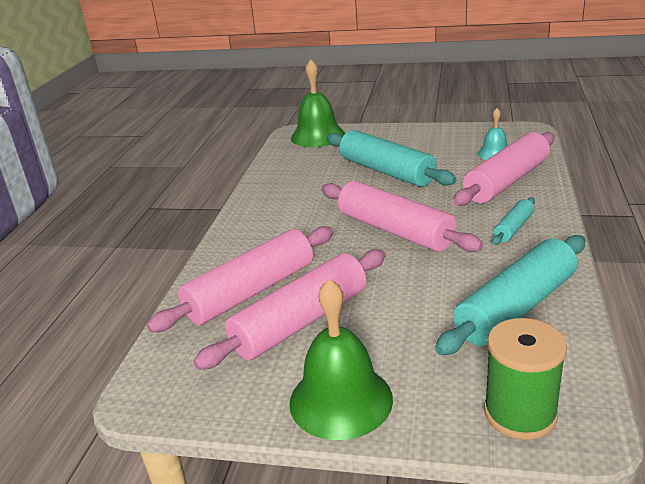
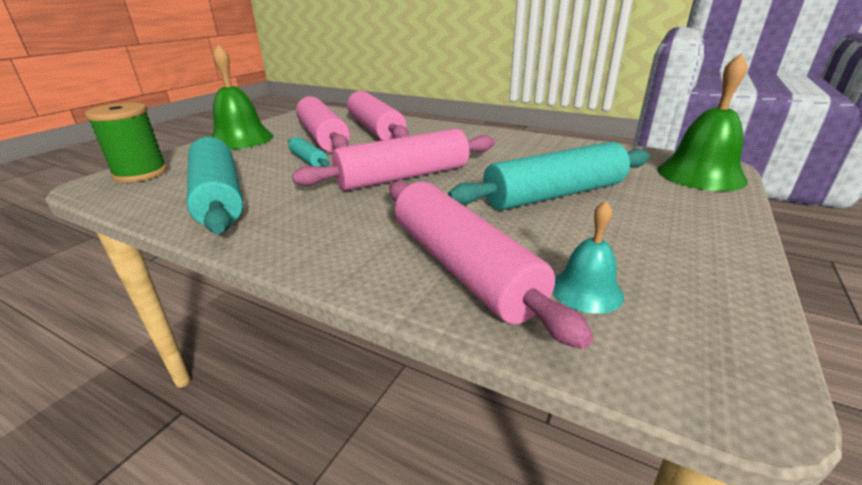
camera: 105 degrees right, 0 degrees up
turquoise rolling pin [492,198,535,245] -> turquoise rolling pin moved to [288,137,329,167]

